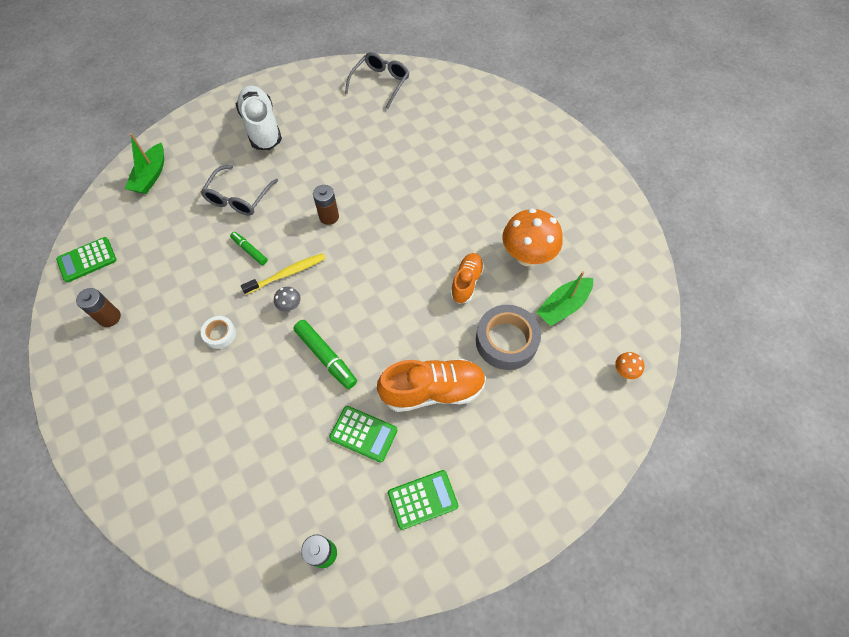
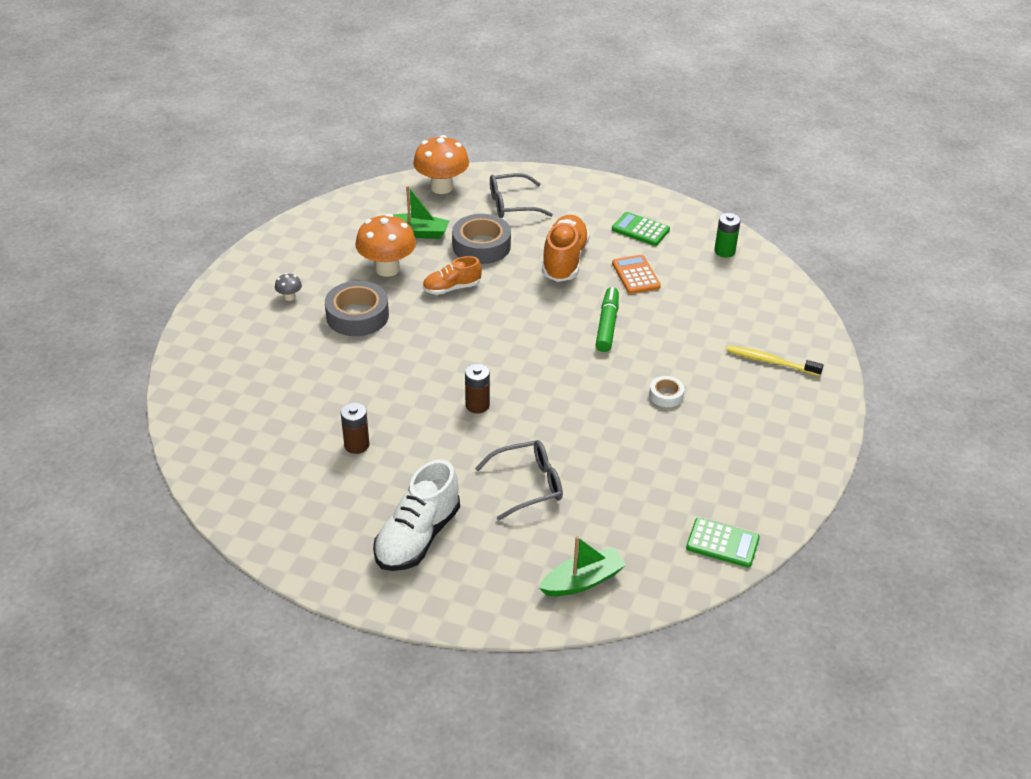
camera: 130 degrees left, 20 degrees down
brown battery [76,288,121,327] -> brown battery moved to [341,403,369,454]
green marker [230,232,267,265] -> none
yellow toothbrush [241,253,326,294] -> yellow toothbrush moved to [726,345,823,376]
grey mushroom [274,287,301,312] -> grey mushroom moved to [275,273,302,301]
green calculator [329,406,398,463] -> orange calculator [612,255,661,294]
grey glasses [345,52,410,109] -> grey glasses moved to [490,173,553,218]
orange shoe [377,359,486,412] -> orange shoe turned 60 degrees clockwise [542,215,590,282]
orange mushroom [615,352,645,379] -> orange mushroom [413,135,469,194], size x2.30
none -> grey tape [325,281,389,336]

